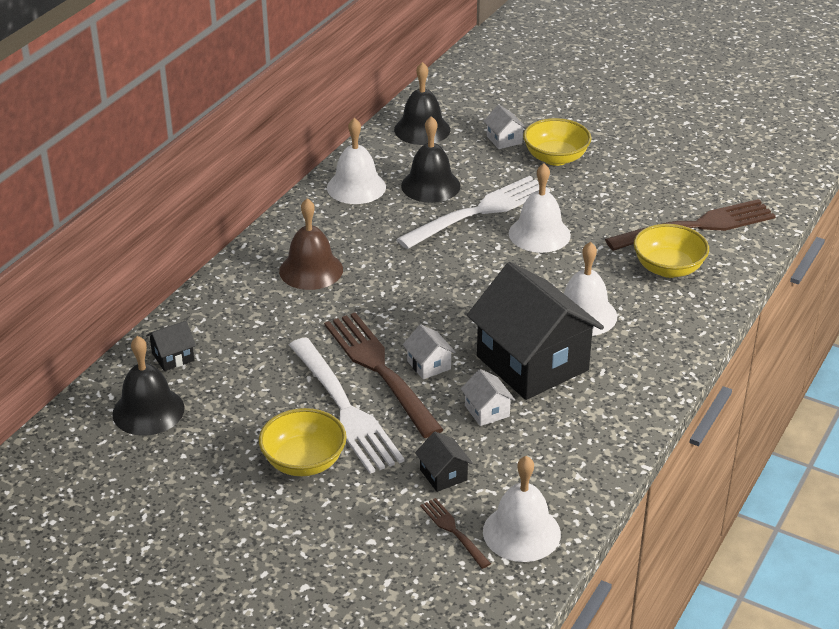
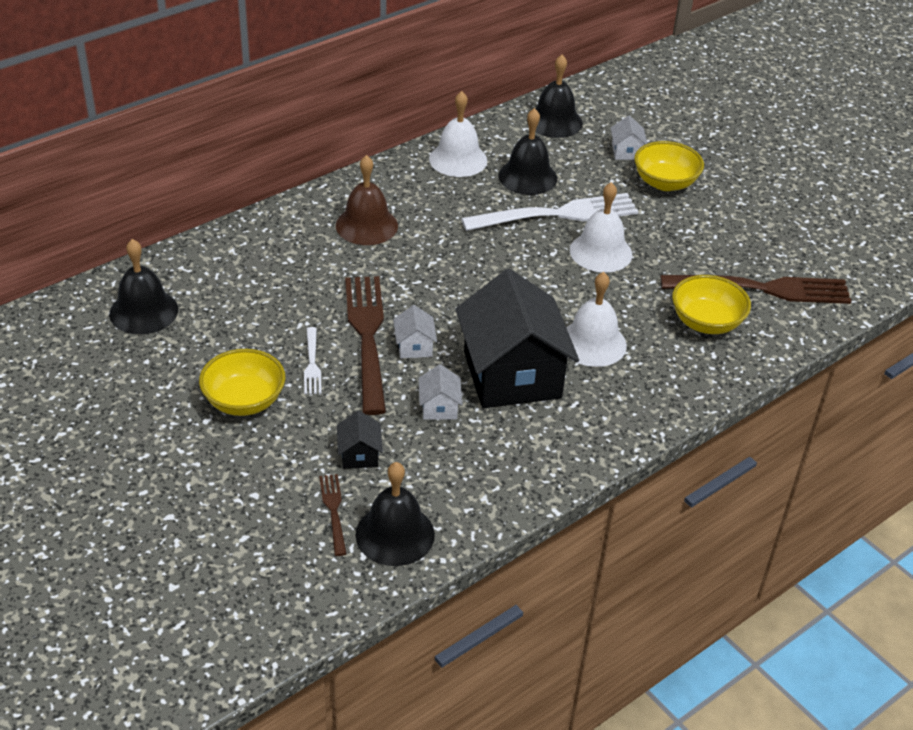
camera: 20 degrees right, 5 degrees up
black house [146,321,196,371] -> none
white fork [289,337,405,474] -> white fork [304,327,322,394], size x0.46
white bell [483,456,561,562] -> black bell [356,462,435,566]

